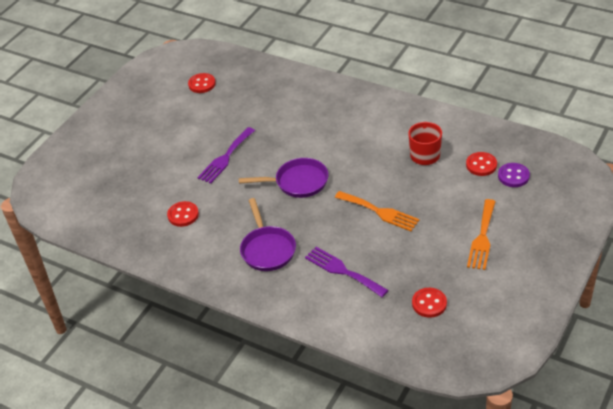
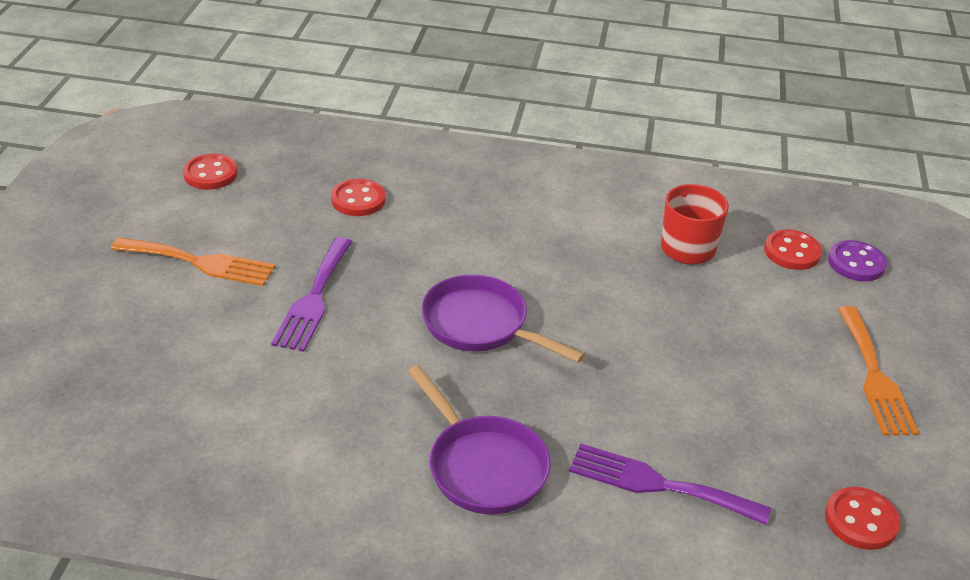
camera: 25 degrees left, 5 degrees down
red button [167,201,199,227] -> red button moved to [331,179,385,216]
purple pan [239,158,328,198] -> purple pan turned 120 degrees counterclockwise [421,274,585,363]
orange fork [335,191,420,231] -> orange fork moved to [111,238,275,286]

